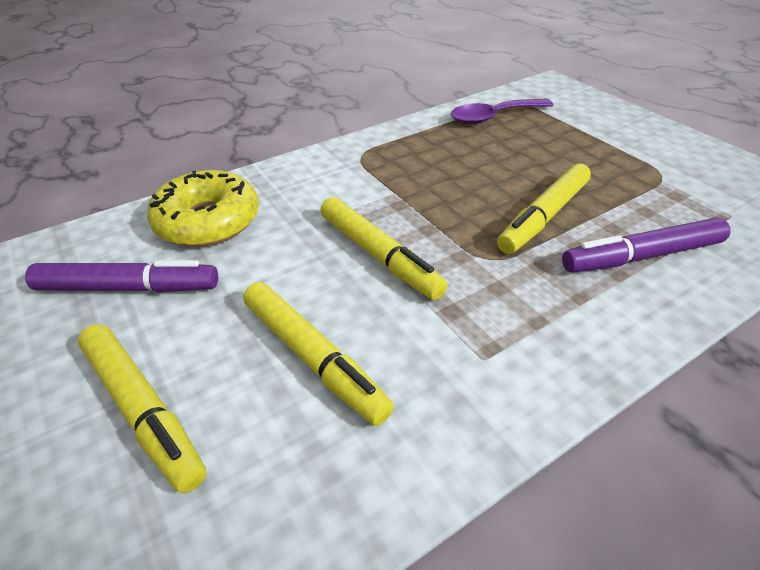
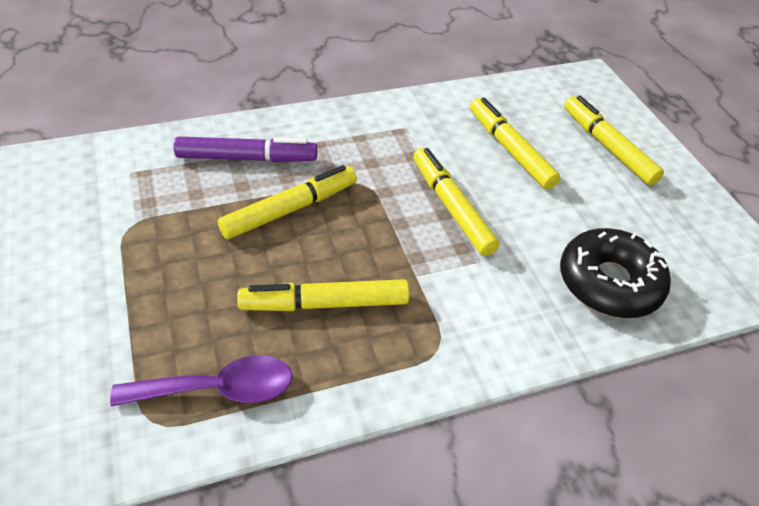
camera: 170 degrees left, 5 degrees up
purple marker [25,260,218,293] -> none
yellow donut [147,170,259,247] -> black donut [560,228,671,318]
none -> yellow marker [237,279,409,311]

